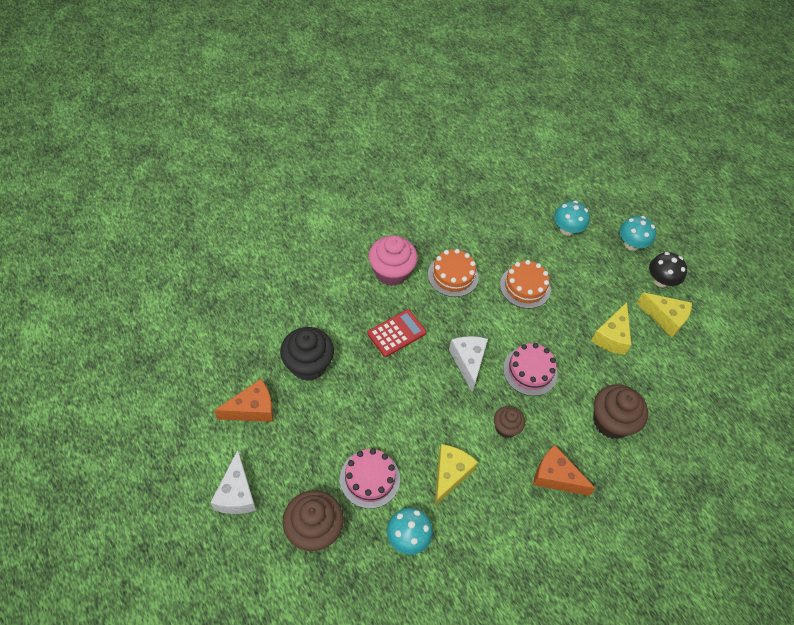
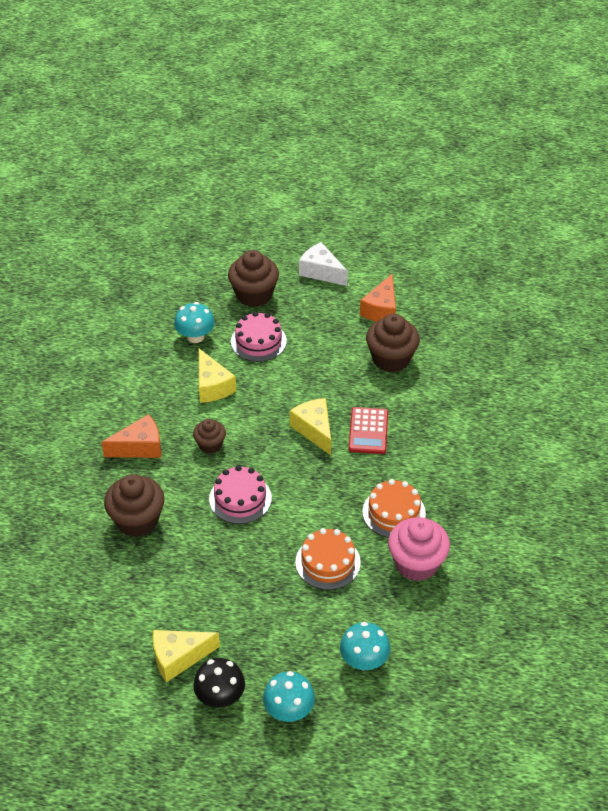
camera: 135 degrees right, 10 degrees down
black cupcake [280,327,334,381] -> brown cupcake [366,314,420,373]
pink cupcake [369,235,418,286] -> pink cupcake moved to [388,517,450,581]
white cheese [449,336,488,392] -> none
yellow cheese [591,302,631,355] -> yellow cheese moved to [290,398,331,455]

